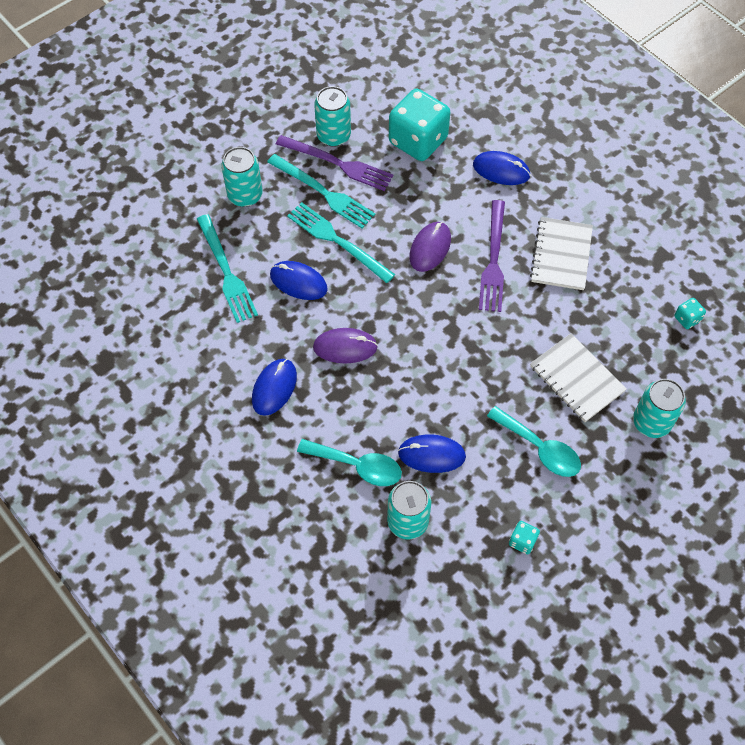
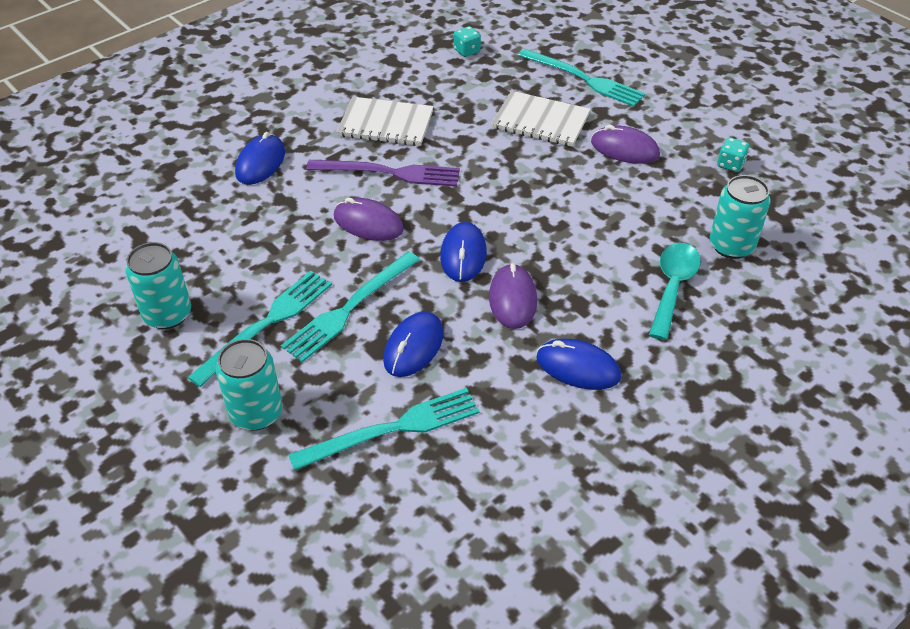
camera: 90 degrees left, 15 degrees down
purple fork [276,135,394,191] -> none
turquoise dice [389,89,450,161] -> none
blue mouse [398,434,466,473] -> blue mouse moved to [440,222,487,282]
turquoise spoon [487,406,581,477] -> purple mouse [591,125,660,164]
white notebook [530,333,627,422] -> white notebook turned 60 degrees clockwise [491,91,591,147]
turquoise can [633,379,686,438] -> turquoise fork [518,49,646,107]

